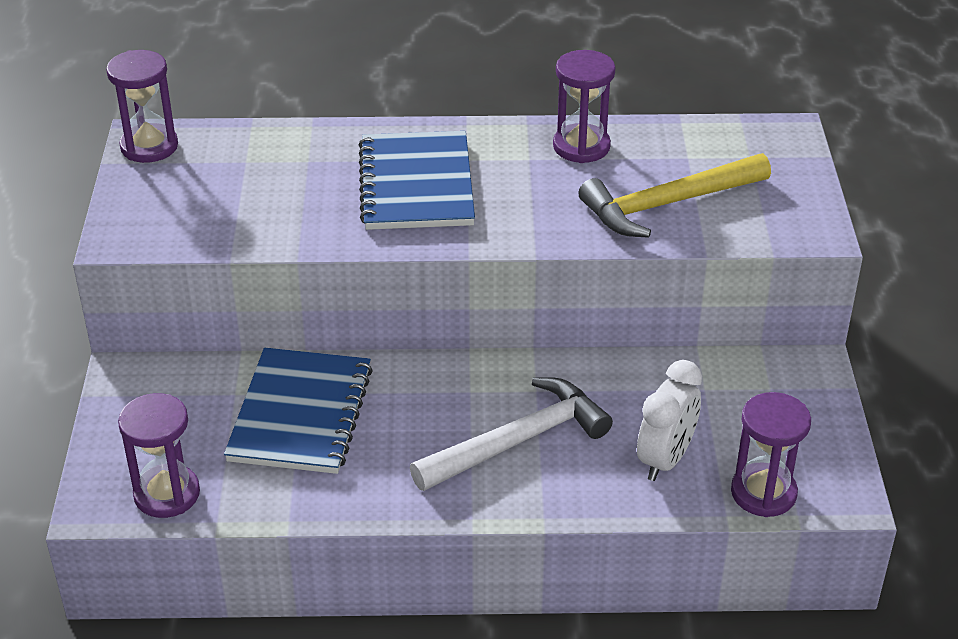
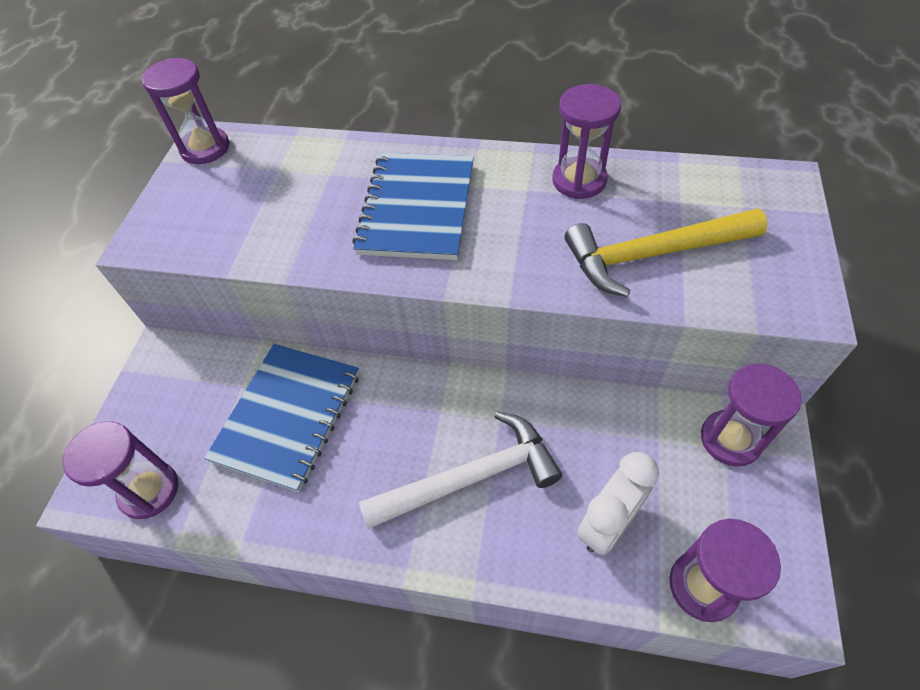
camera: 15 degrees right, 15 degrees up
none -> purple hourglass [701,364,802,467]

